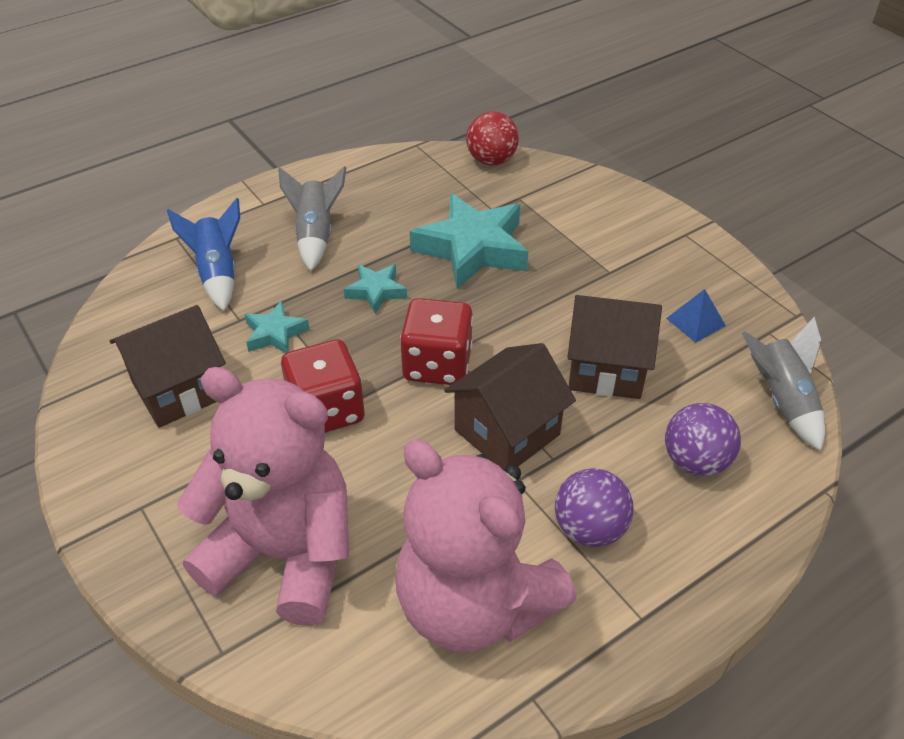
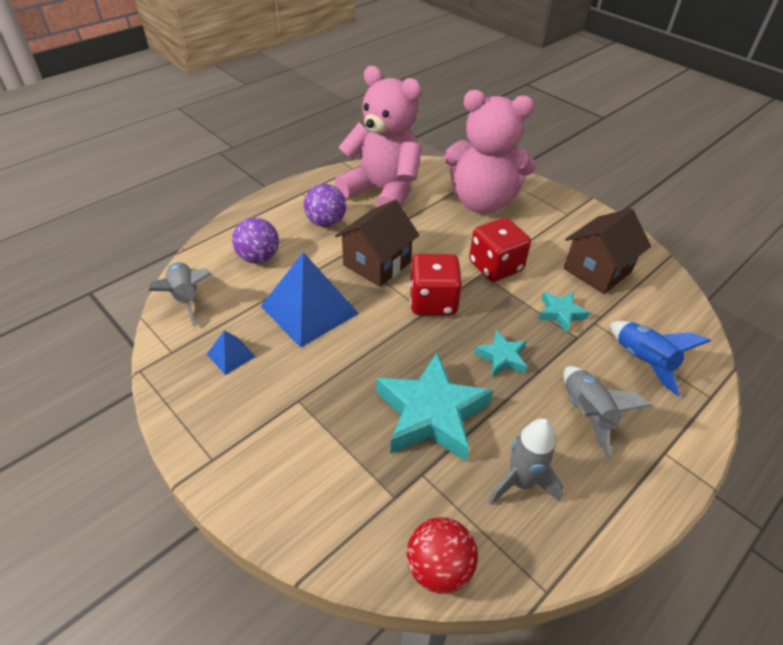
camera: 170 degrees right, 0 degrees up
brown house [567,295,662,399] -> blue pyramid [261,252,359,348]
none -> grey rocket [488,418,564,505]

